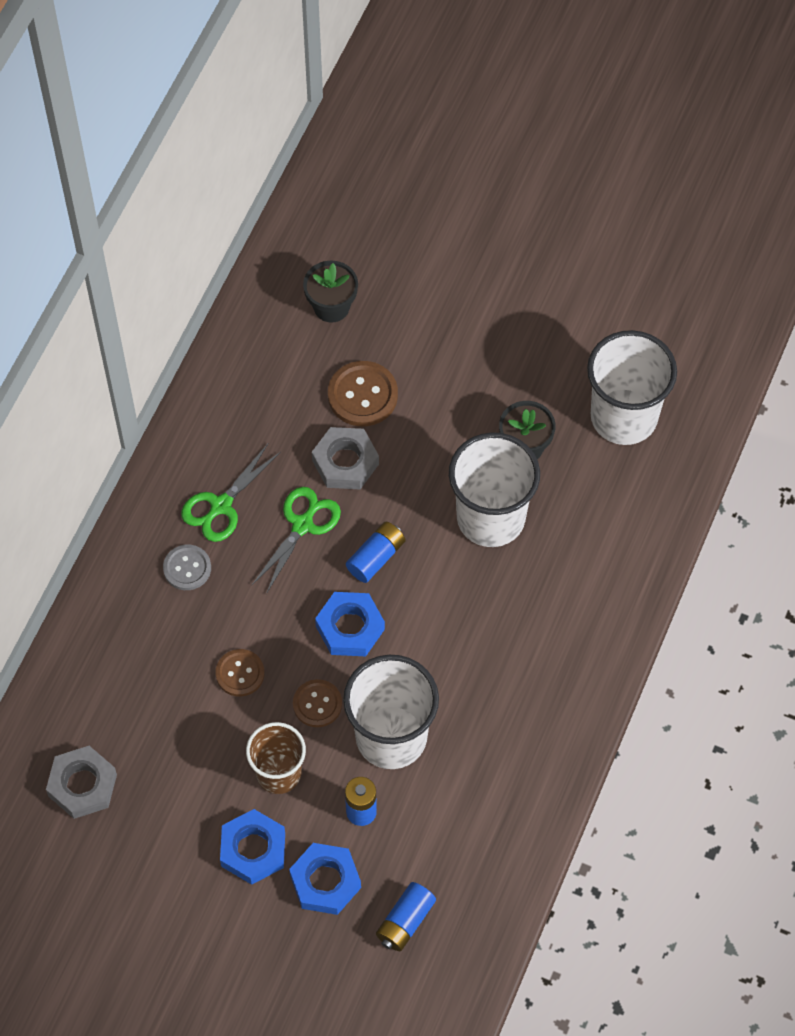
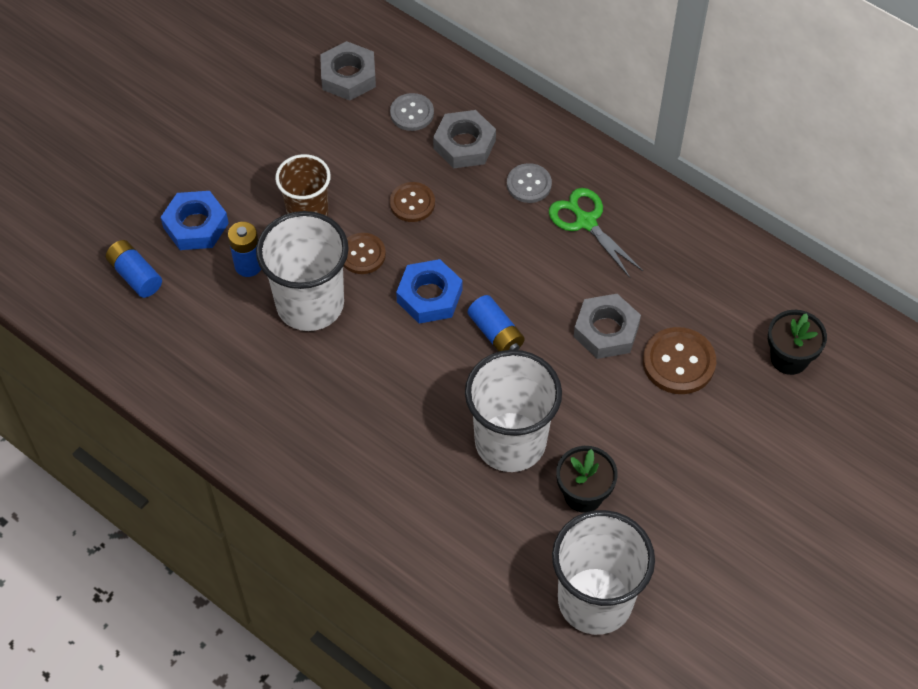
camera: 105 degrees right, 5 degrees down
blue nut [220,809,285,885] -> none
green scissors [252,487,341,594] -> none
none -> grey button [390,93,434,131]
none -> grey nut [433,110,496,169]

